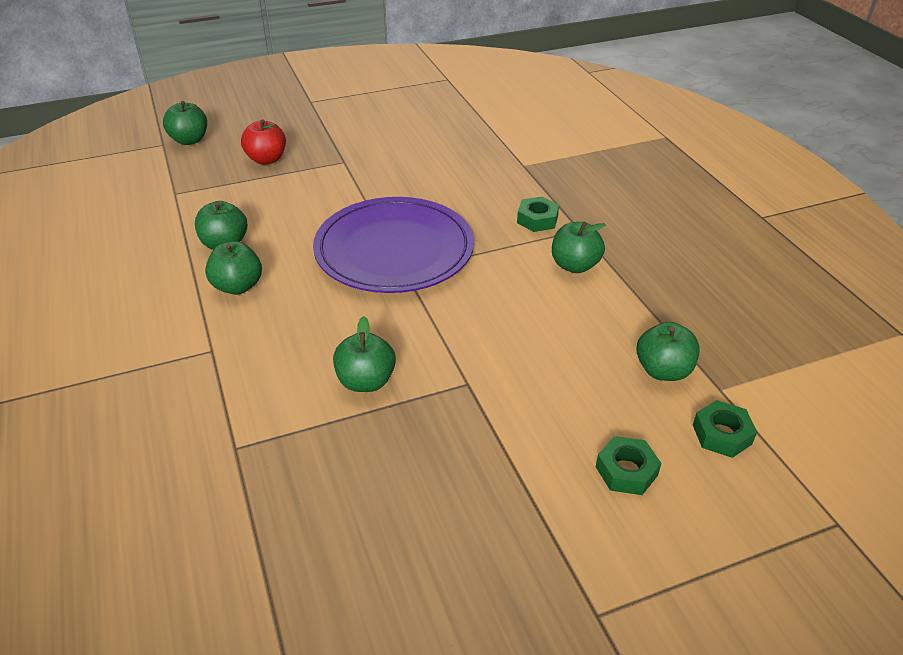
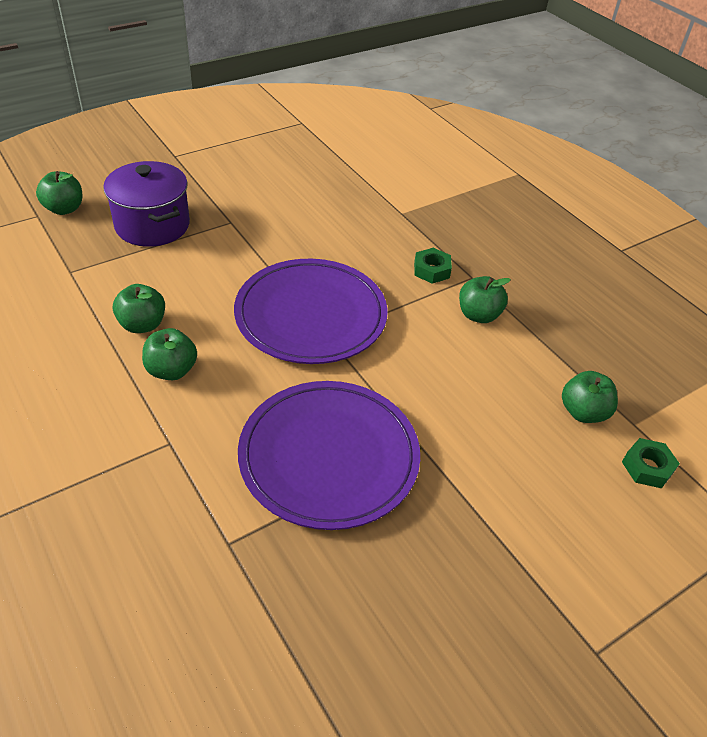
camera: 15 degrees left, 5 degrees up
red apple [241,119,286,165] -> purple pot [103,161,190,247]
green apple [333,316,396,392] -> purple plate [238,381,420,530]
green nut [596,436,661,495] -> none

